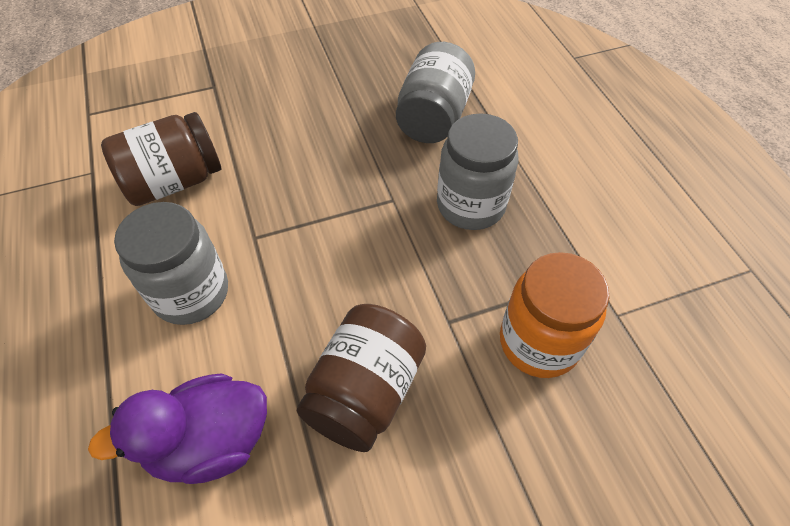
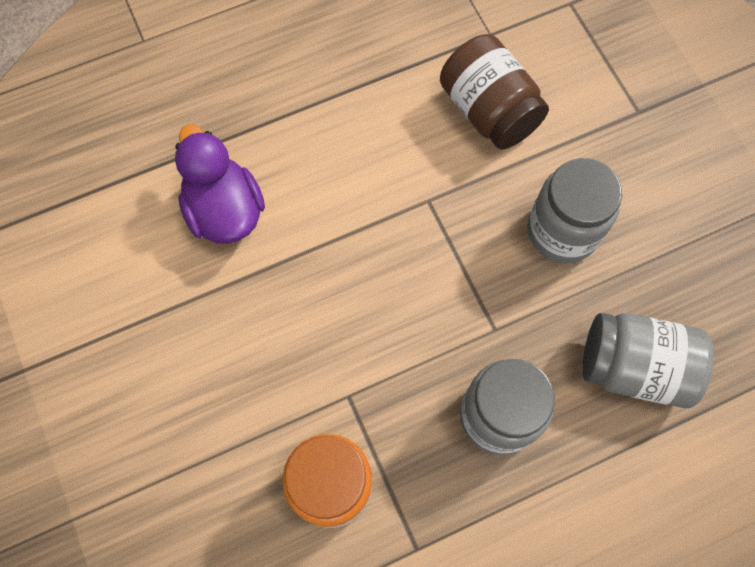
camera: 85 degrees right, 15 degrees up
grey jar [114,202,228,325] -> grey jar moved to [528,158,622,263]
brown jar [297,304,426,452] -> none

